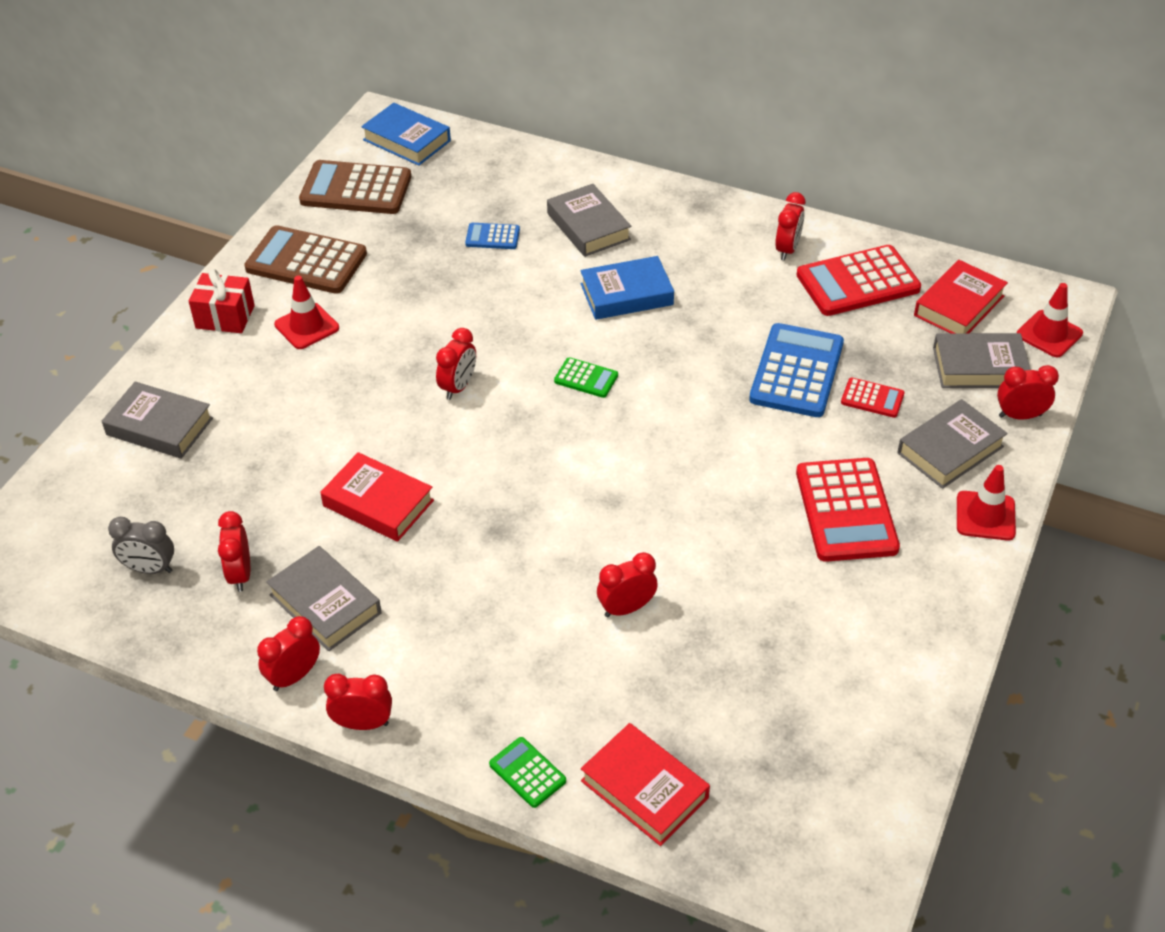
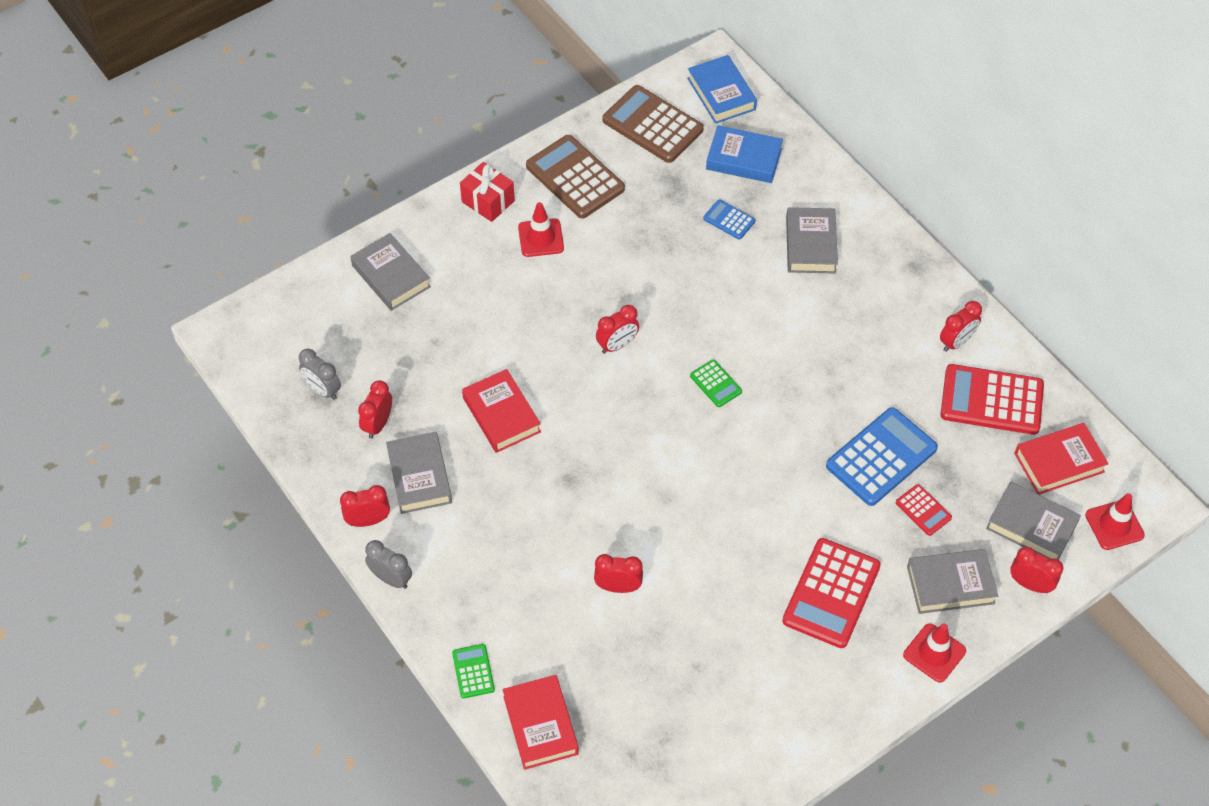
camera: 30 degrees right, 10 degrees up
red clock [324,674,392,730] -> grey clock [365,540,412,589]
blue book [580,256,674,320] -> blue book moved to [706,125,783,183]

